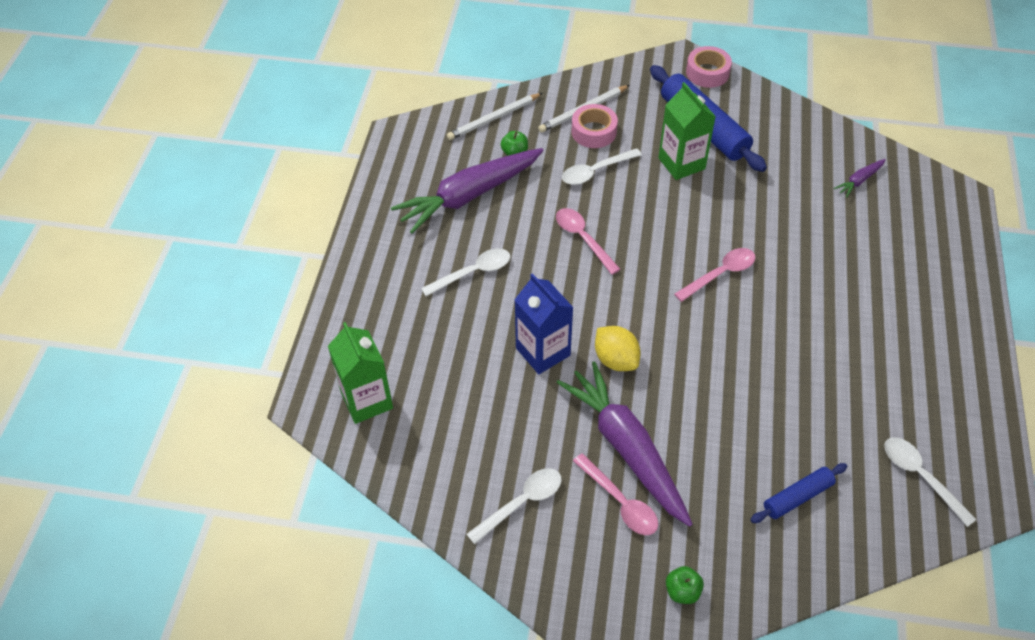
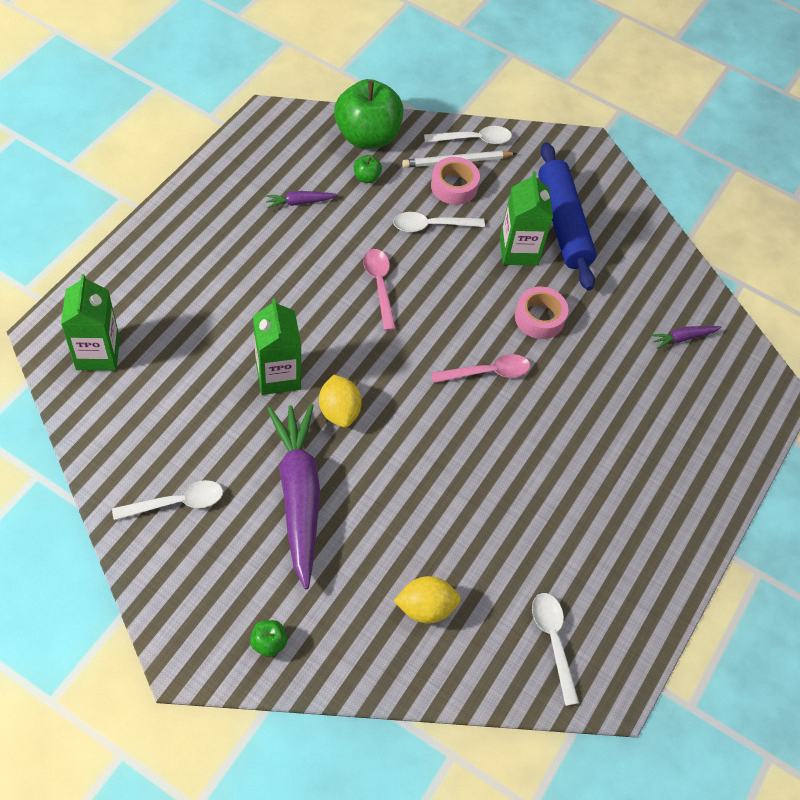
camera: 15 degrees right, 5 degrees up
purple carrot [391,148,544,234] -> purple carrot [265,191,338,208], size x0.42
white spoon [421,248,510,296] -> white spoon moved to [424,126,512,144]
white pencil [447,93,542,140] -> green apple [334,79,403,149]
blue carton [515,273,574,374] -> green carton [253,298,301,395]
pink spoon [573,453,658,535] -> none
pink tape [686,46,732,88] -> pink tape moved to [515,287,569,339]
blue rolling pin [751,463,848,523] -> yellow lemon [394,576,461,624]

